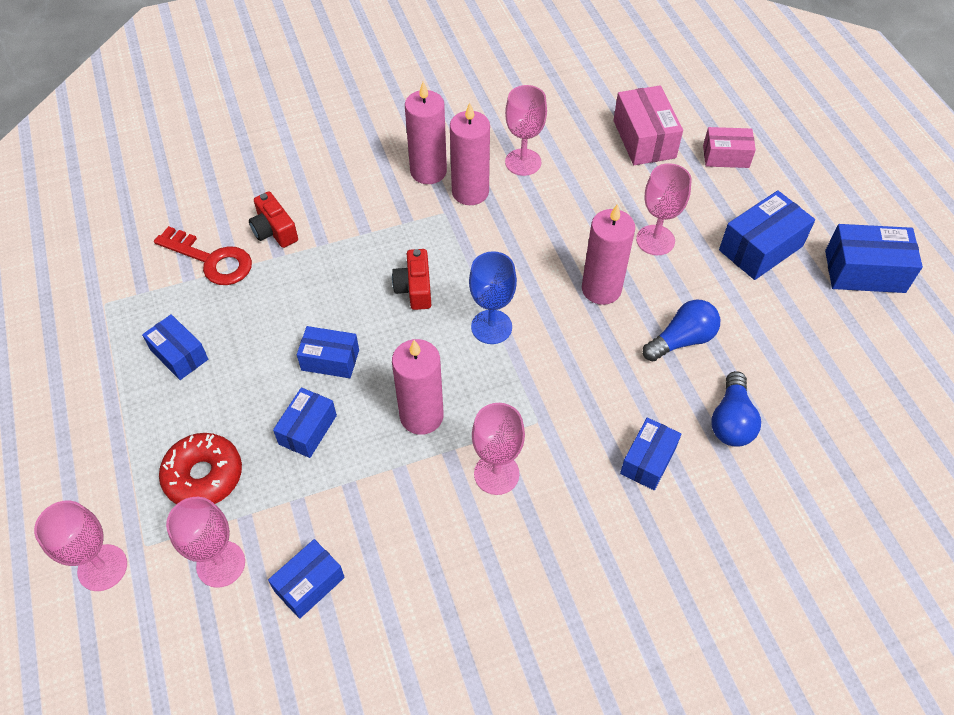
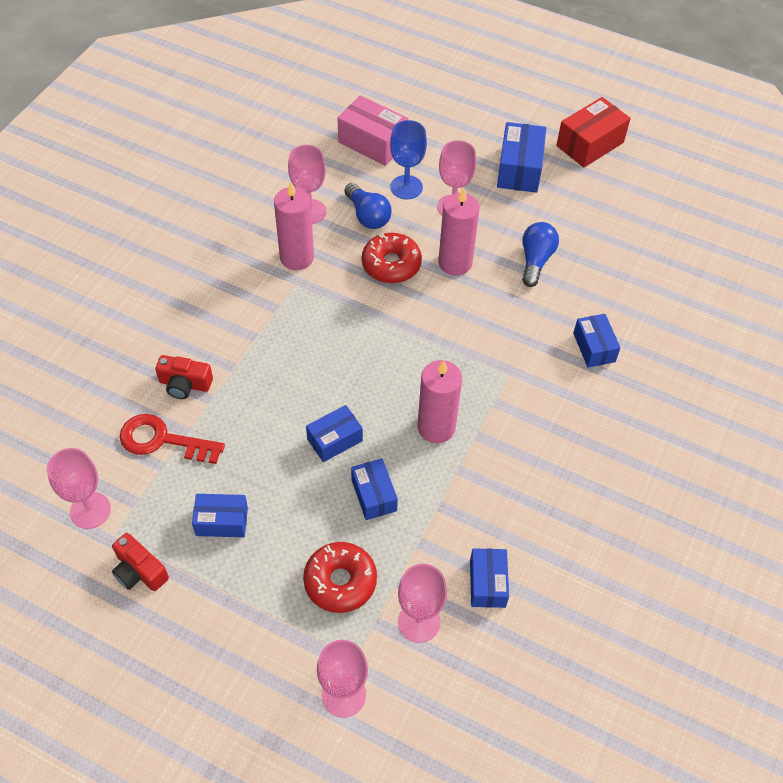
camera: 45 degrees left, 0 degrees up
red key [154,226,252,285] -> red key turned 150 degrees counterclockwise [120,414,225,464]
red camera [392,249,431,310] -> red camera moved to [112,533,169,591]
pink candle [405,82,447,184] -> none
blue goblet [469,251,517,344] -> blue goblet moved to [390,120,427,199]
pink goblet [472,403,525,495] -> pink goblet moved to [47,448,111,529]
pink box [703,127,756,168] -> none
blue light bulb [711,371,761,447] -> blue light bulb moved to [344,183,391,229]
blue box [825,224,923,293] -> red box [556,97,631,168]
none -> red donut [362,233,422,283]

